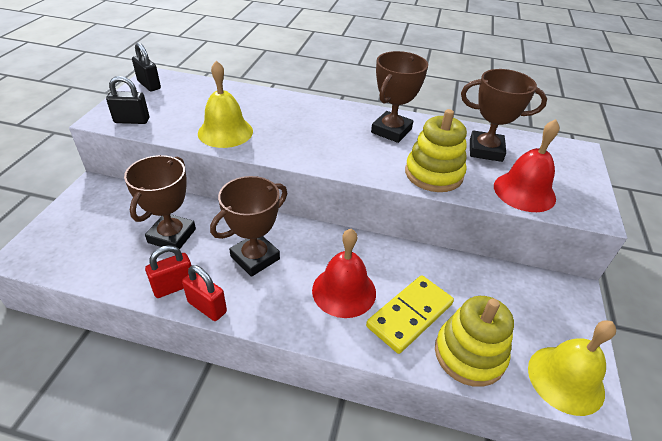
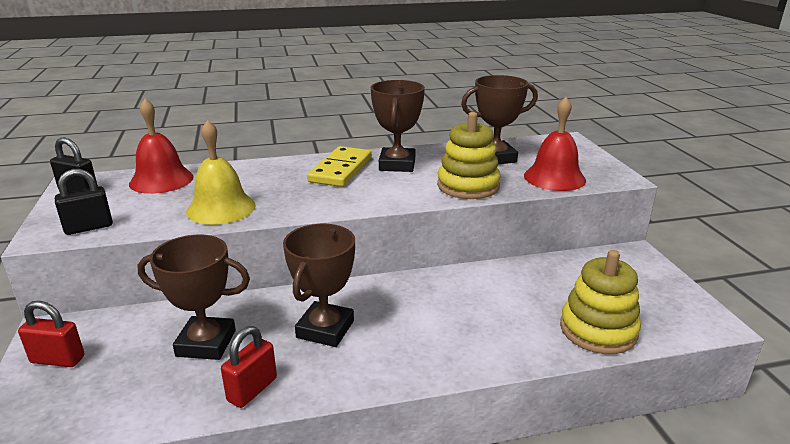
camera: 25 degrees left, 15 degrees down
brown trophy [124,155,196,249] -> brown trophy turned 75 degrees counterclockwise [137,235,250,360]
red padlock [182,265,227,321] -> red padlock moved to [18,301,85,367]
red bell [312,229,376,318] -> red bell moved to [129,99,194,194]
yellow domino [366,275,454,354] -> yellow domino moved to [307,146,372,187]
yellow bell [528,320,616,416] -> none

